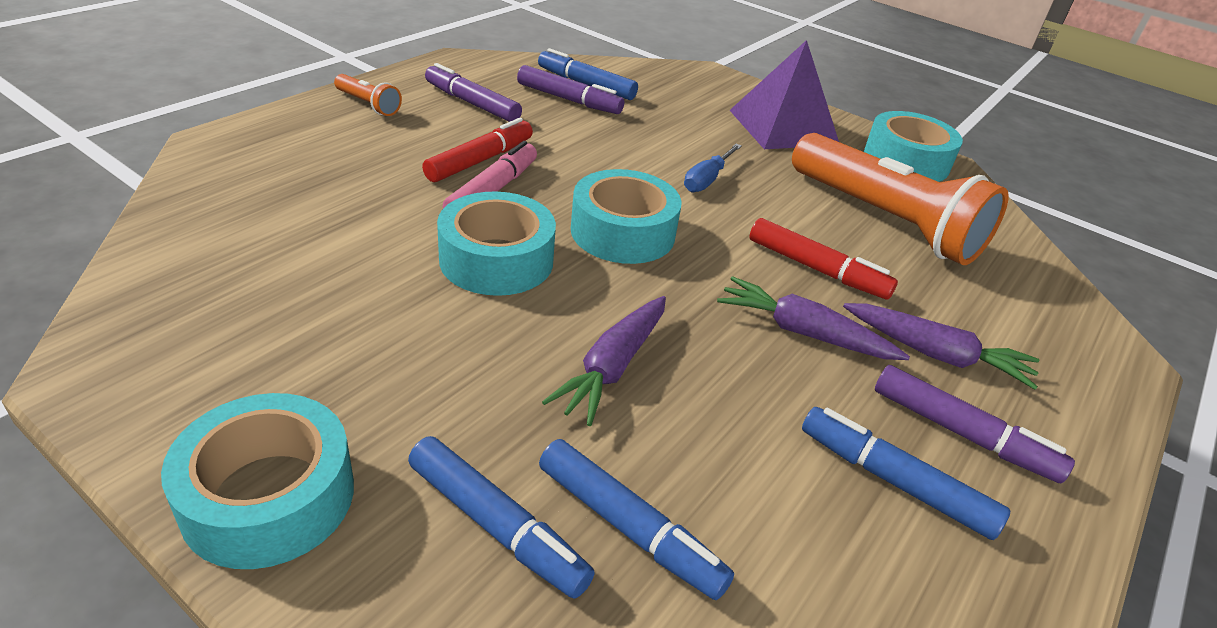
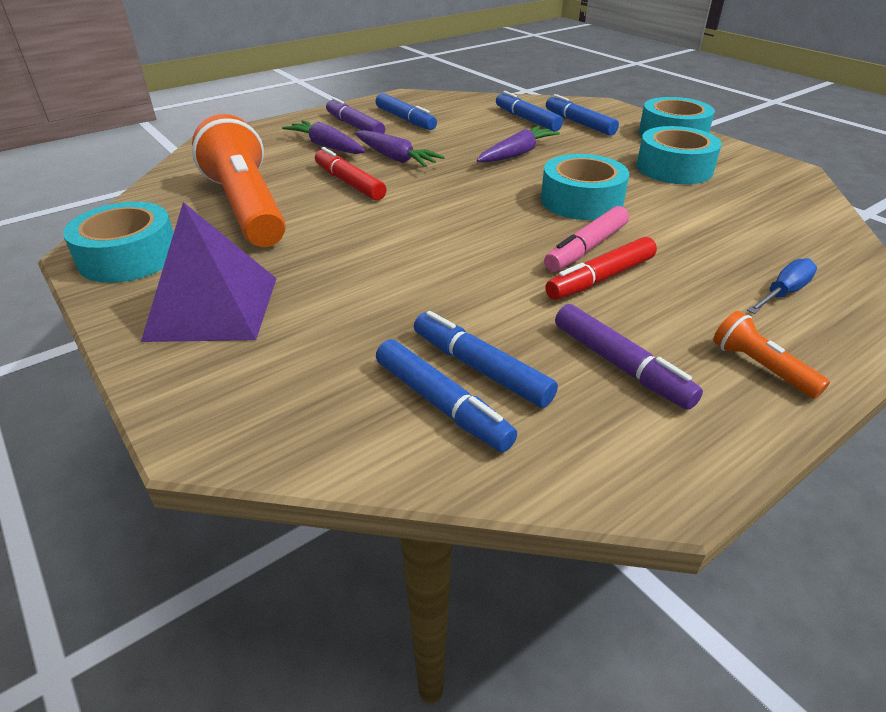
camera: 160 degrees left, 0 degrees up
purple marker [517,65,624,114] -> blue marker [414,311,558,408]
turquoise tape [571,169,682,264] -> turquoise tape moved to [636,126,722,184]
blue screwdriver [684,144,742,192] -> blue screwdriver moved to [747,258,817,314]

